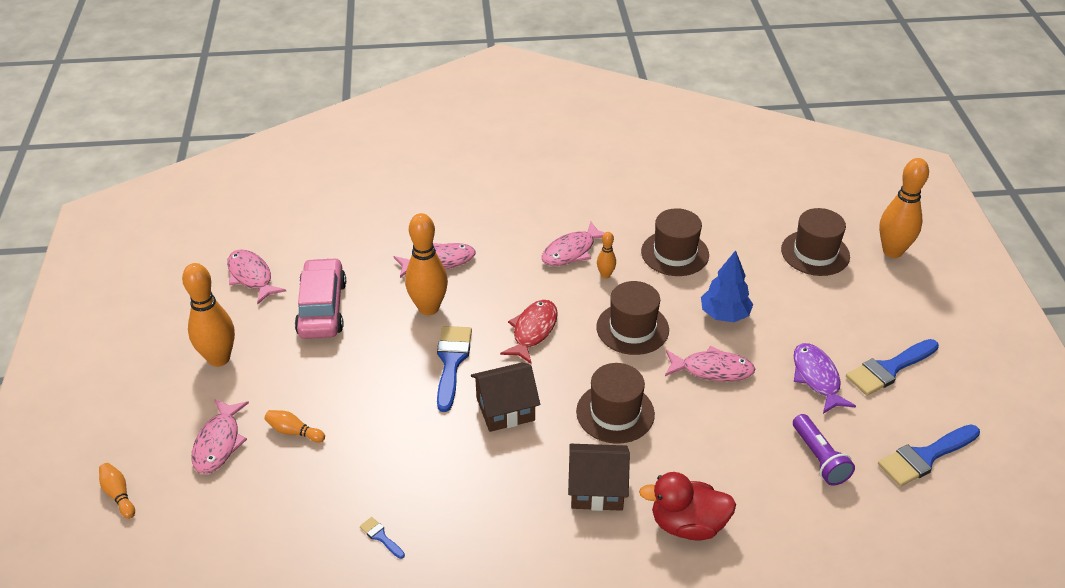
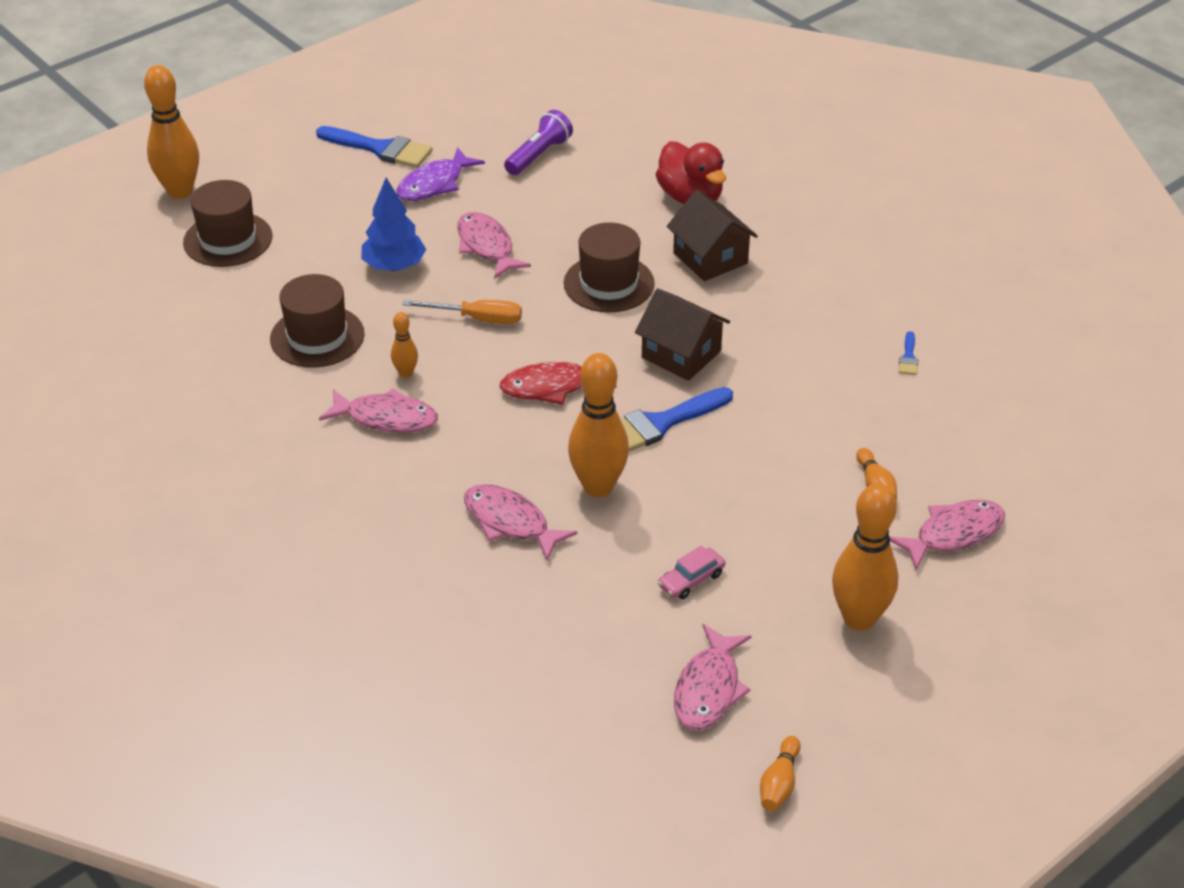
camera: 125 degrees left, 0 degrees up
orange bowling pin [99,463,135,519] -> orange bowling pin moved to [760,736,801,811]
pink car [295,258,346,339] -> pink car [658,546,725,599], size x0.46
brown hat [596,281,669,355] -> orange screwdriver [402,300,522,324]
blue brush [878,424,980,487] -> none

